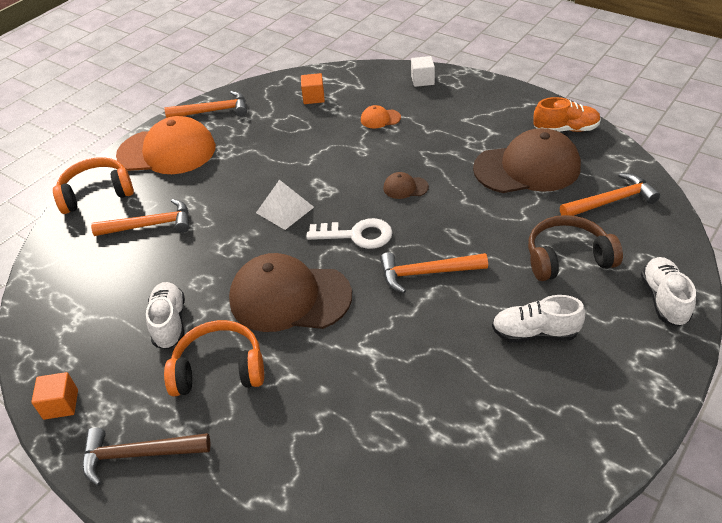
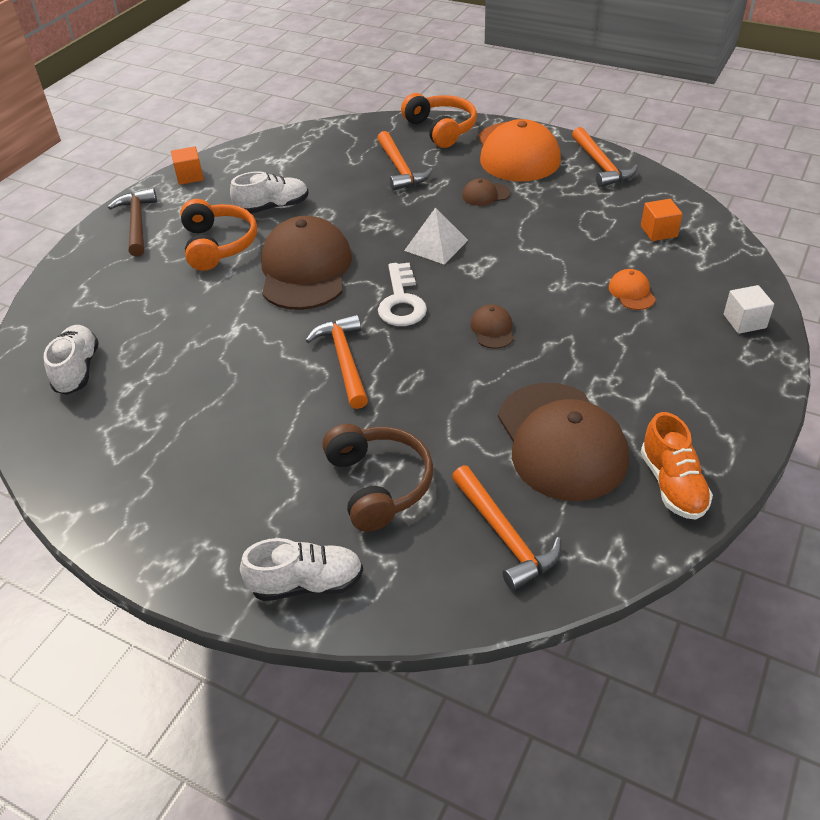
camera: 80 degrees right, 0 degrees up
white shoe [492,295,585,343] -> white shoe moved to [44,325,99,395]
none -> brown cap [462,178,510,206]

